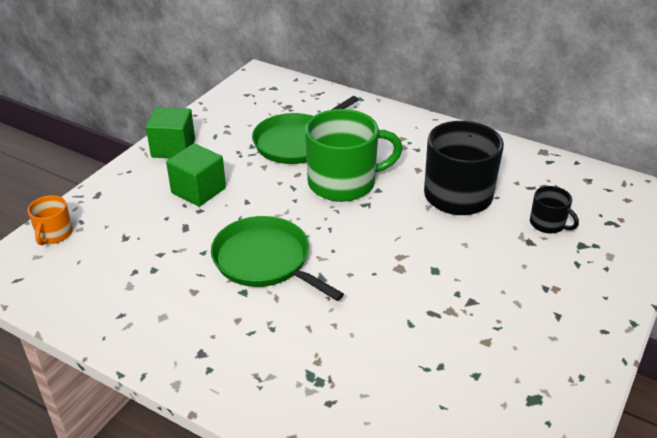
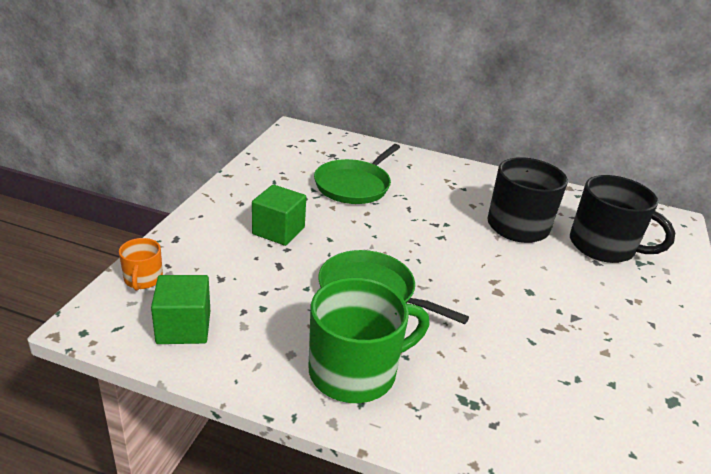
camera: 15 degrees left, 5 degrees down
green cube [146,107,195,158] -> green cube moved to [151,275,210,344]
green mug [305,109,403,202] -> green mug moved to [309,277,430,403]
black mug [530,186,579,233] -> black mug [570,175,675,263], size x2.06

